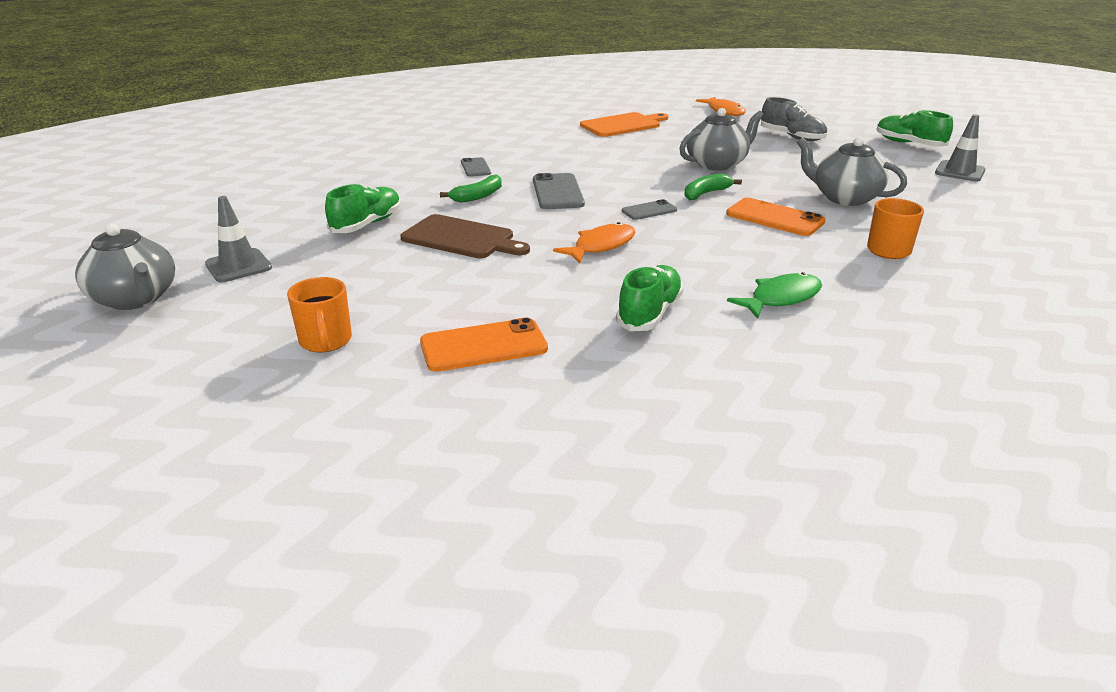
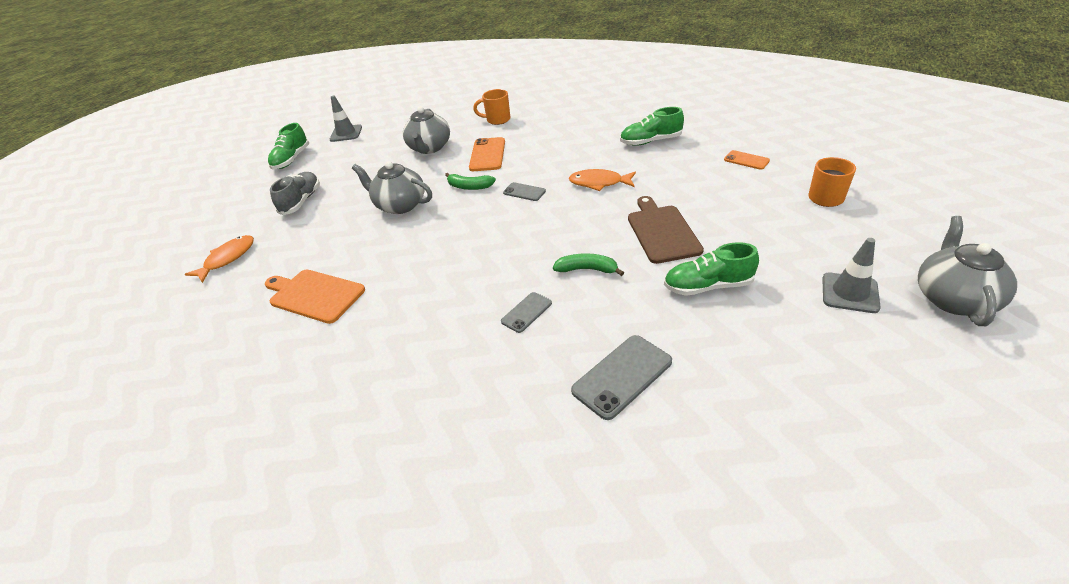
camera: 120 degrees left, 10 degrees up
orange phone [420,318,548,372] -> orange phone [724,150,770,170], size x0.59
grey phone [533,173,585,209] -> grey phone moved to [571,335,672,420]
green fish [727,272,822,319] -> none

